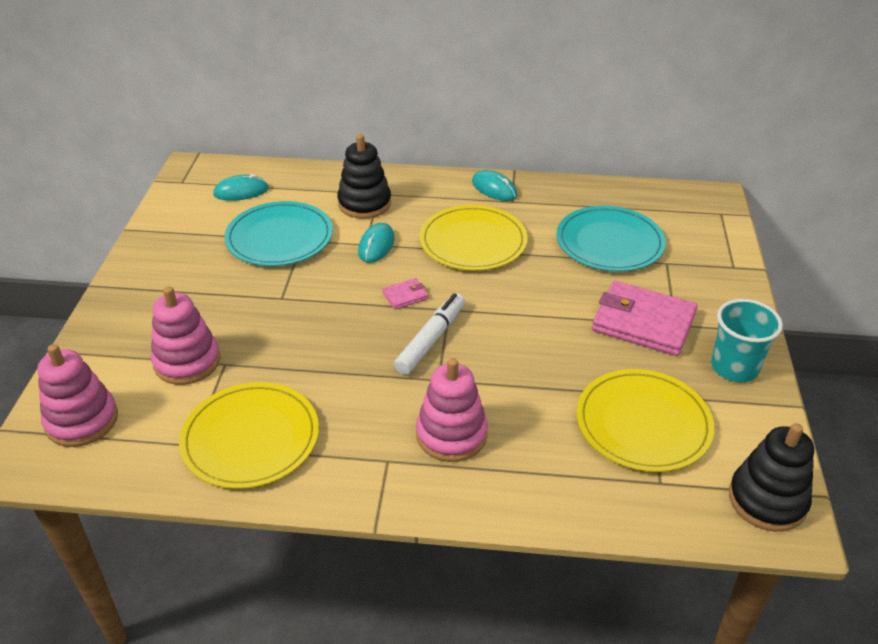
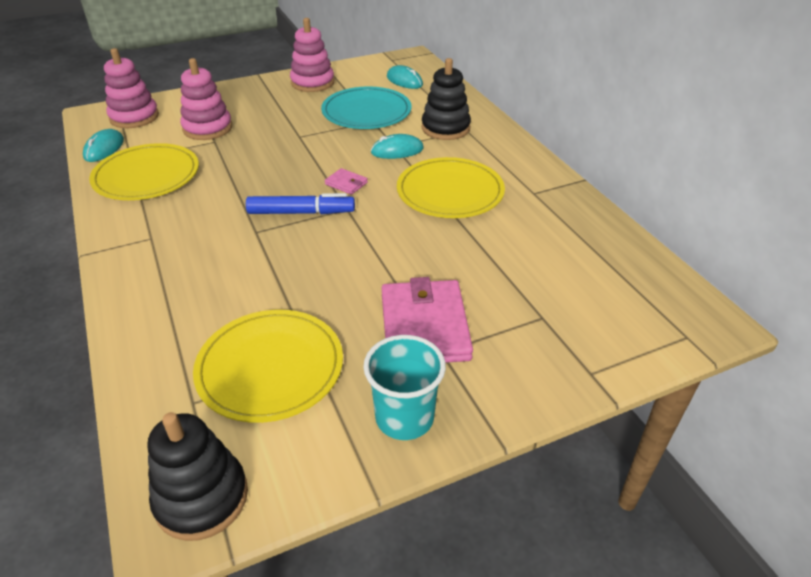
camera: 60 degrees right, 0 degrees up
white marker [394,293,465,375] -> blue marker [246,193,355,214]
pink stacking toy [416,358,488,462] -> pink stacking toy moved to [290,18,334,92]
turquoise mouse [472,170,517,201] -> turquoise mouse moved to [83,129,124,162]
turquoise plate [556,206,666,272] -> none

